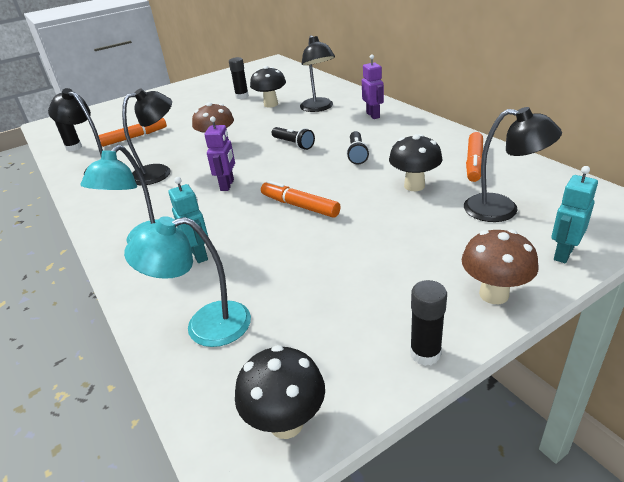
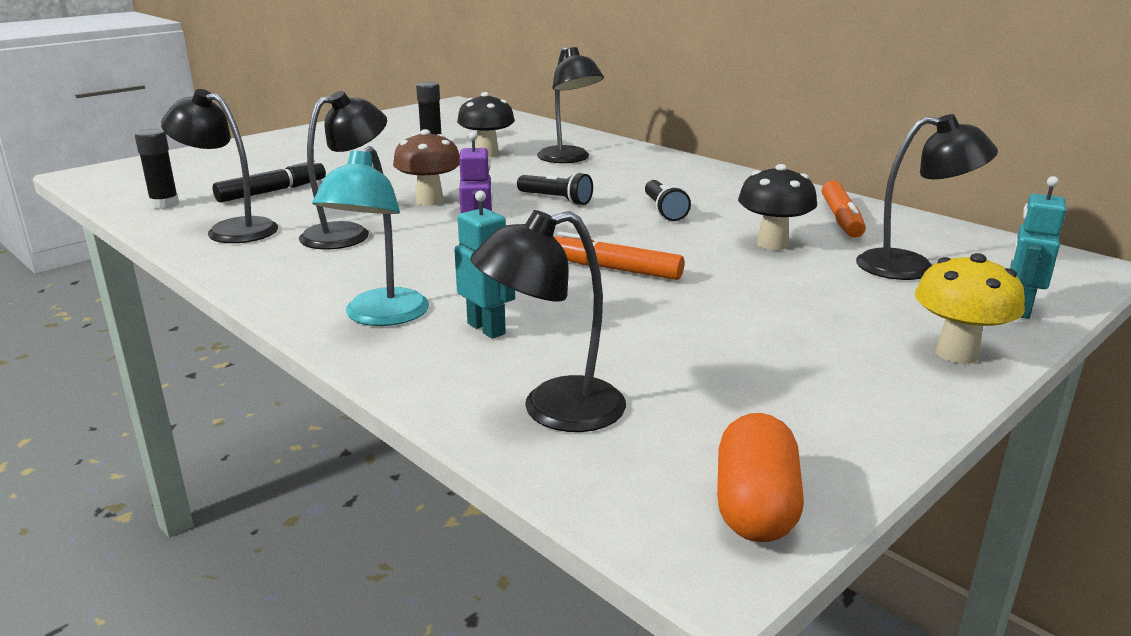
camera: 15 degrees left, 10 degrees down
orange marker [98,118,167,147] -> black marker [213,160,326,202]
turquoise lamp [124,216,251,347] -> black lamp [470,210,626,432]
black mushroom [235,345,325,439] -> orange capsule [717,413,804,542]
purple robot [362,54,384,119] -> none
black glue stick [410,280,447,366] -> none
brown mushroom [461,229,539,304] -> yellow mushroom [915,253,1025,364]

